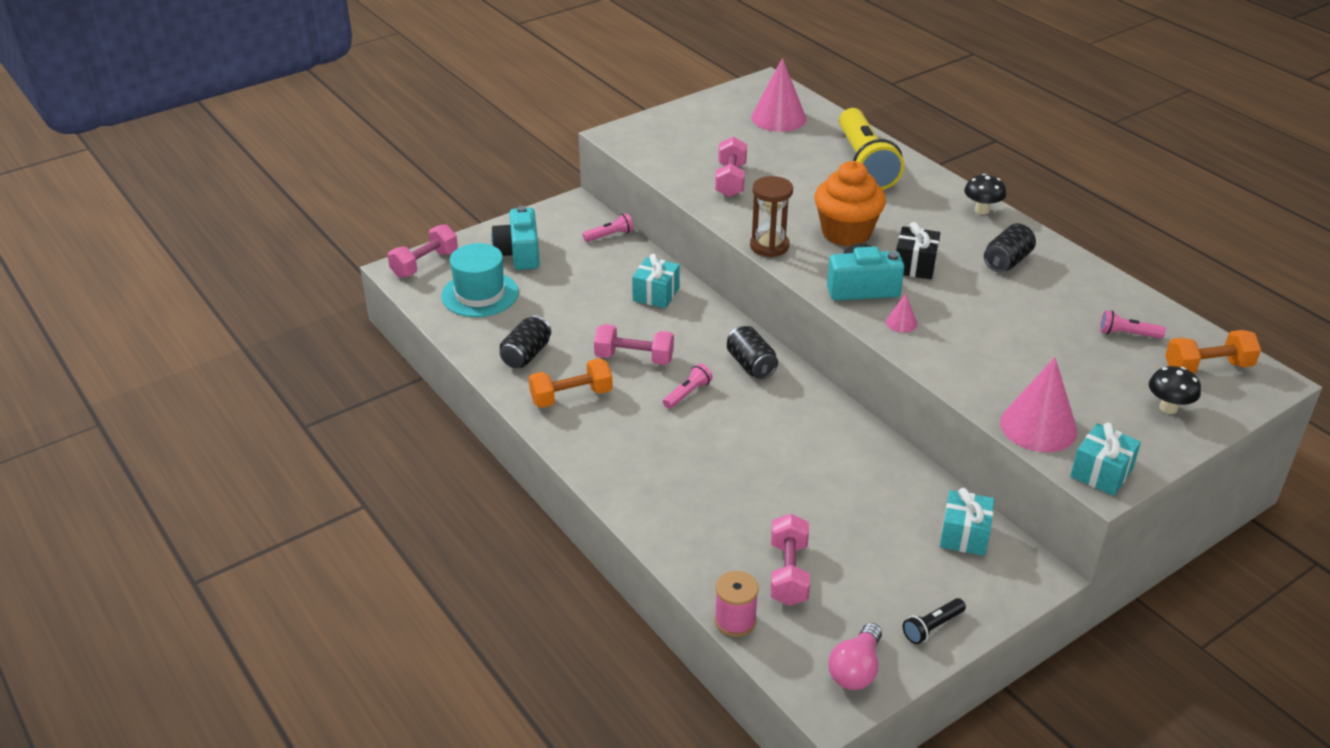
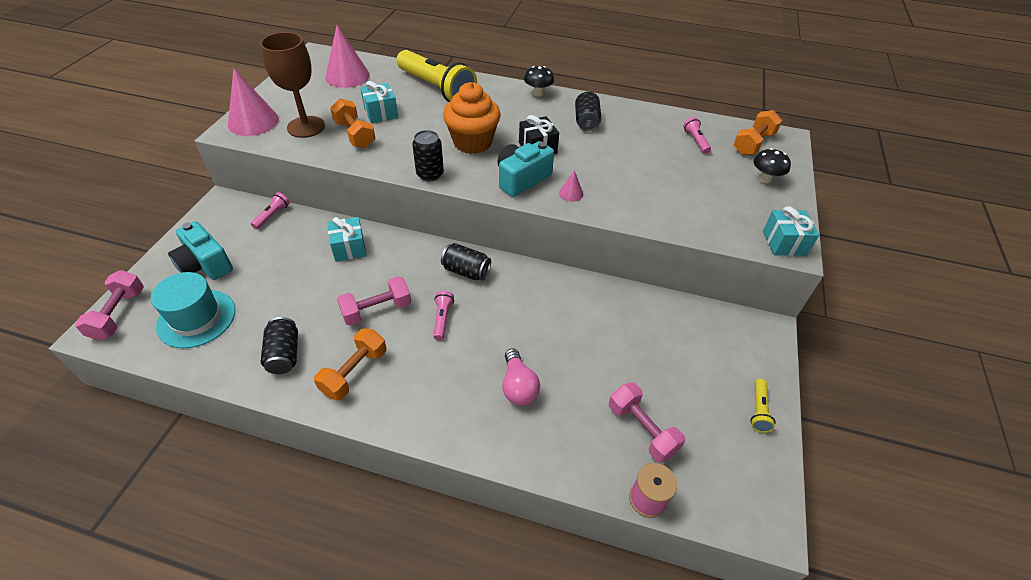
camera: 40 degrees left, 10 degrees up
pink dumbbell [715,137,747,197] -> orange dumbbell [330,99,376,148]
brown hourglass [750,176,793,257] -> black can [412,130,444,181]
pink light bulb [828,623,882,690] -> pink light bulb moved to [502,348,540,405]
black flashlight [903,598,966,644] -> yellow flashlight [750,379,776,433]
turquoise gift [940,488,994,556] -> turquoise gift moved to [360,81,398,123]
pink cone [1000,357,1078,452] -> pink cone moved to [228,68,279,136]
pink flashlight [1100,310,1166,339] -> pink flashlight turned 105 degrees clockwise [683,117,711,154]
none -> brown goblet [260,32,325,138]

